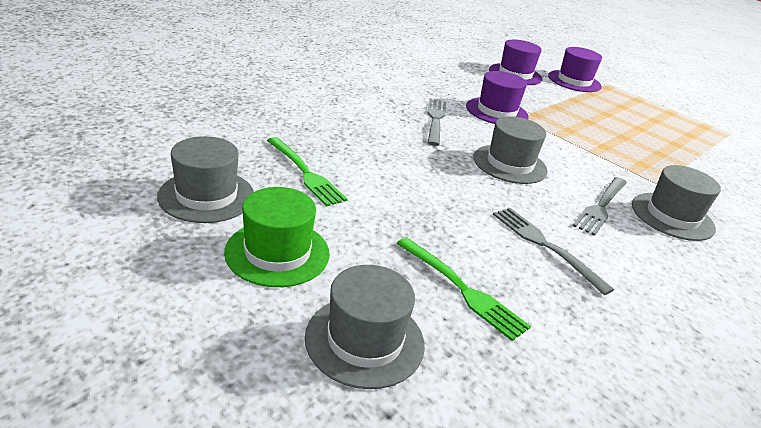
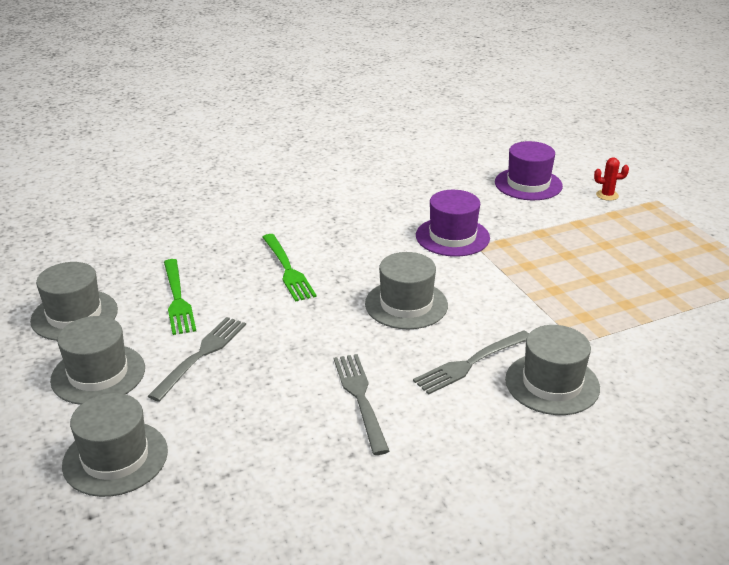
camera: 25 degrees right, 0 degrees up
green hat [224,187,330,287] -> grey hat [50,316,145,405]
green fork [396,237,531,341] -> green fork moved to [262,234,317,302]
grey fork [427,99,446,146] -> grey fork moved to [148,317,246,402]
purple hat [548,47,602,92] -> red cactus [594,157,629,201]

